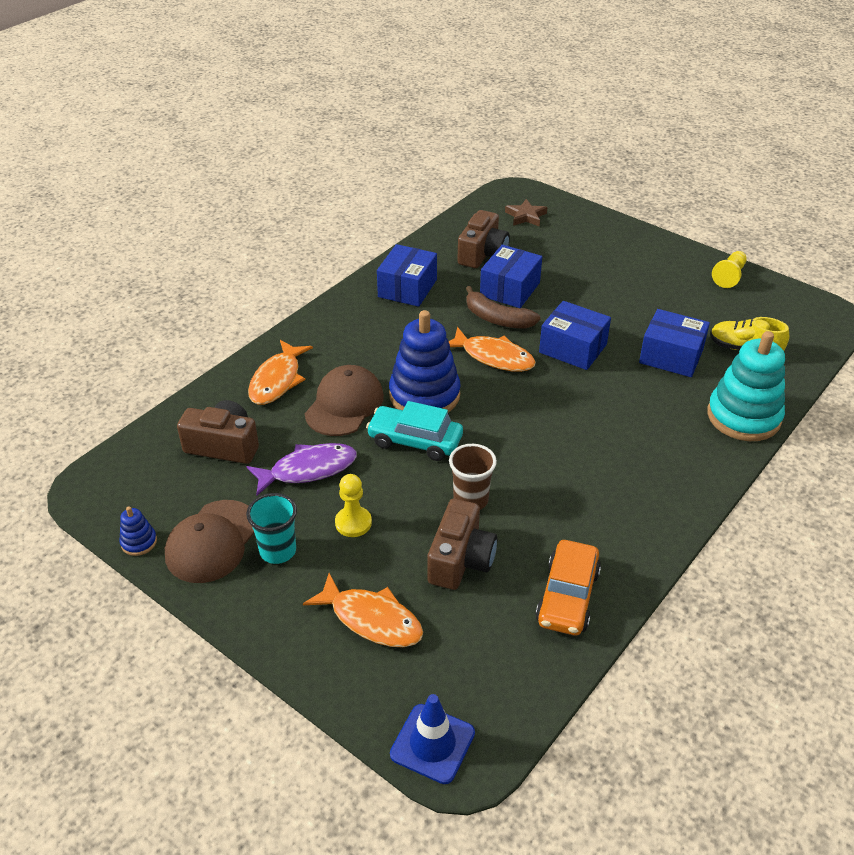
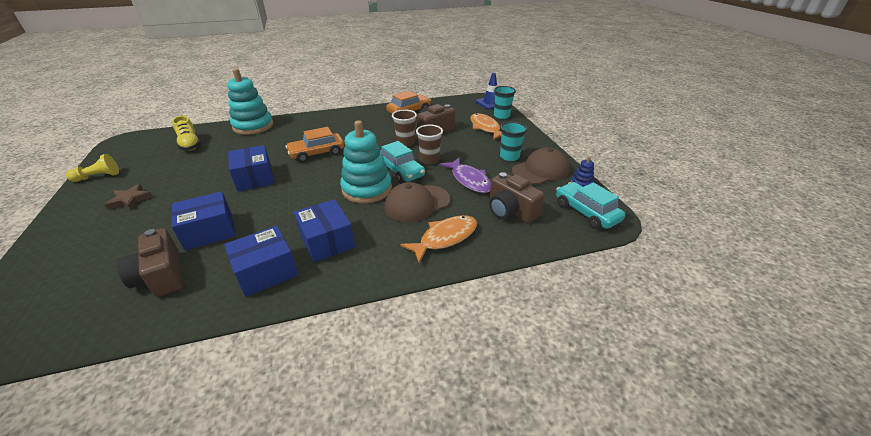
camera: 145 degrees left, 5 degrees down
purple fish [246,443,357,495] -> purple fish turned 135 degrees counterclockwise [439,157,491,193]
yellow pawn [335,474,372,537] -> none
blue stacking toy [389,310,461,413] -> turquoise stacking toy [340,120,392,203]
orange fish [449,327,536,372] -> none
brown camera [457,210,510,268] -> brown camera turned 90 degrees counterclockwise [116,228,183,297]
brown banana [466,286,540,328] -> none
brown star [505,199,548,227] -> brown star moved to [104,184,153,210]
blue box [639,309,710,377] -> blue box moved to [294,199,355,263]
none -> orange car [286,127,344,162]
none -> brown cup [416,125,443,165]
none -> turquoise cup [494,86,516,119]
none -> turquoise car [556,182,625,229]

